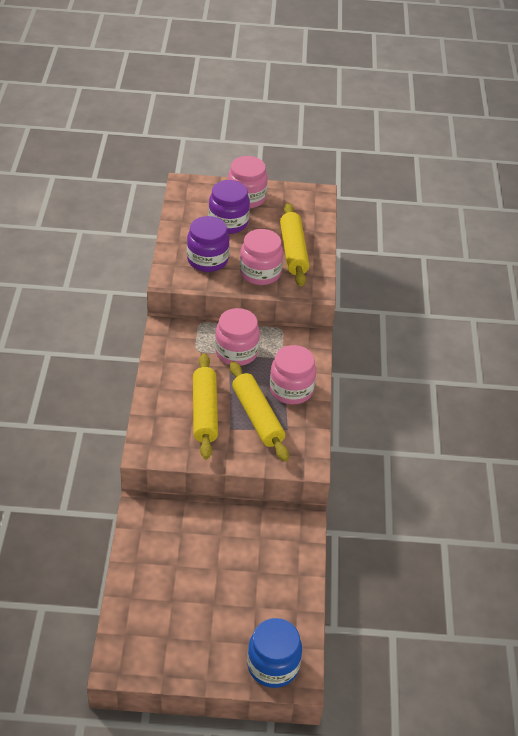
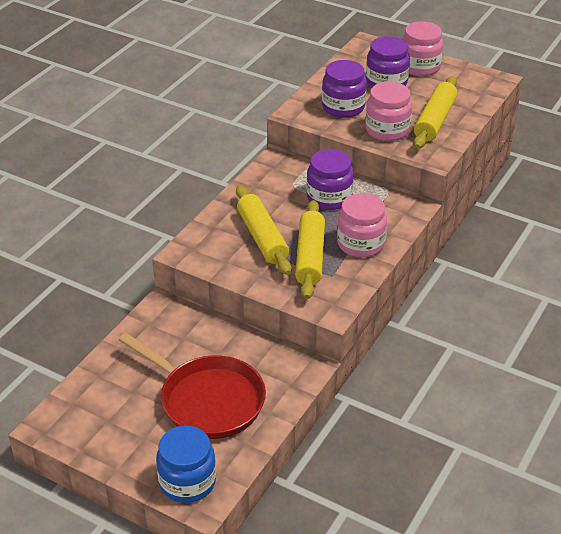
camera: 30 degrees right, 5 degrees down
yellow rolling pin [193,353,218,459] -> yellow rolling pin turned 45 degrees counterclockwise [236,185,292,275]
pink jar [215,308,260,366] -> purple jar [306,149,354,210]
none -> red pan [119,333,266,439]

